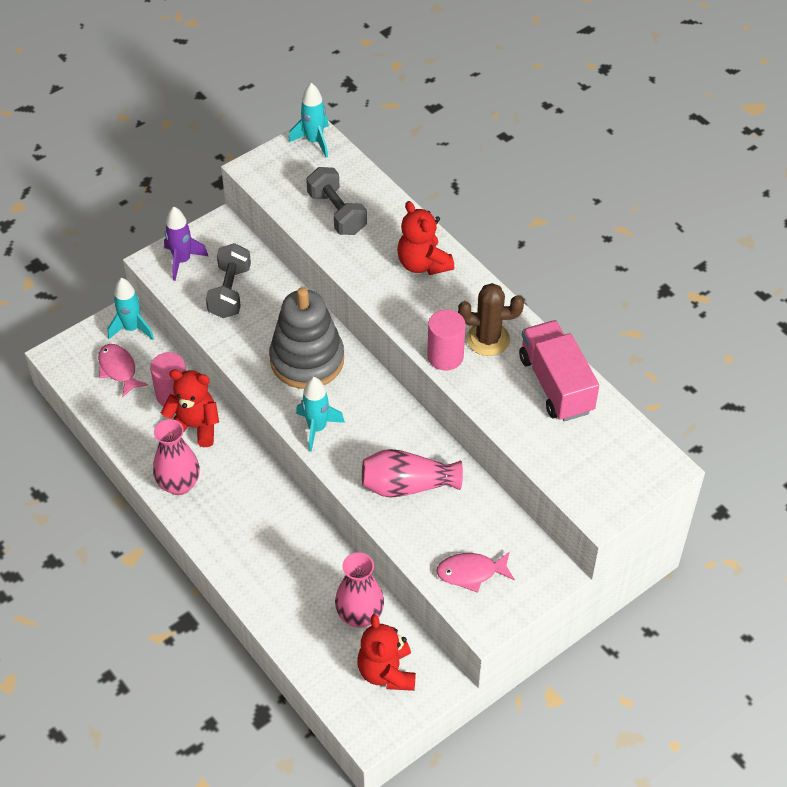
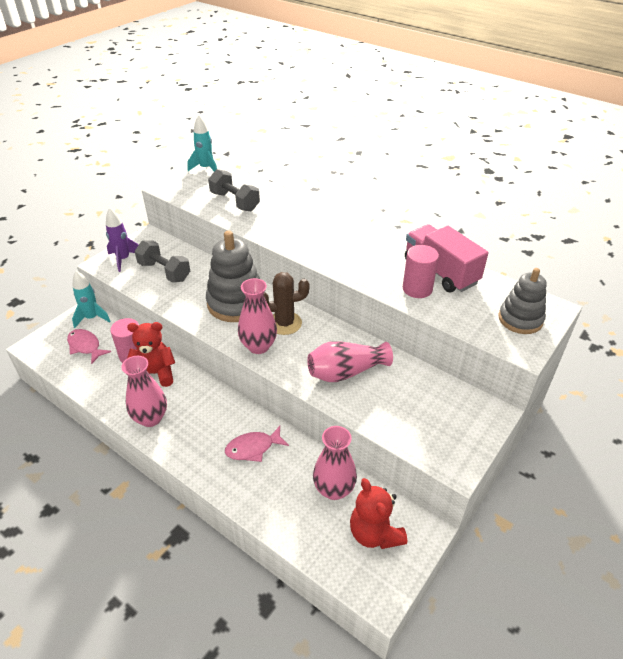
camera: 15 degrees left, 10 degrees down
grey dumbbell [206,243,251,318] -> grey dumbbell turned 45 degrees counterclockwise [135,240,190,282]
turquoise rocket [296,377,345,452] -> pink vase [238,278,277,354]
red teddy bear [397,201,454,275] -> none
pink cylinder [427,310,465,371] -> pink cylinder moved to [403,245,439,298]
pink fish [436,551,515,593] -> pink fish moved to [225,426,289,462]
brown cactus [458,283,524,356] -> brown cactus moved to [263,272,309,335]
none -> grey stacking toy [499,268,547,334]

